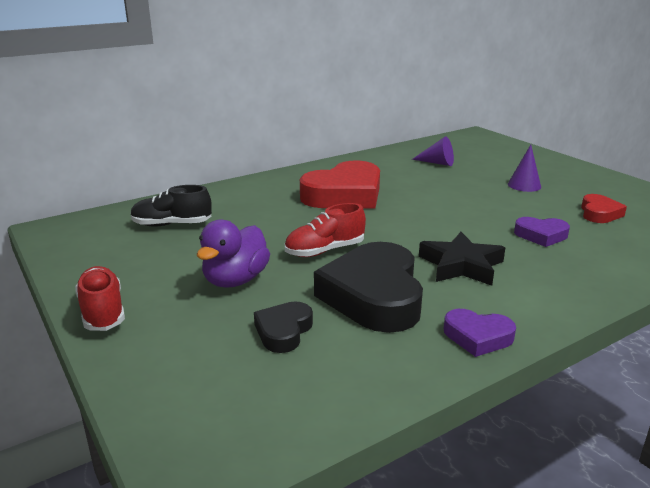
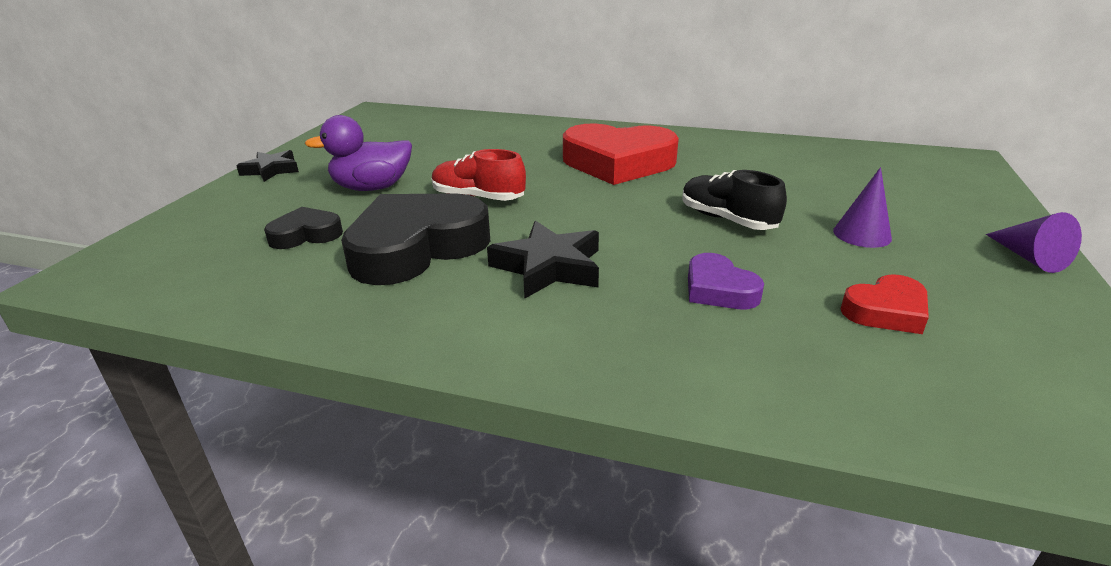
camera: 50 degrees right, 5 degrees up
red shoe [75,266,125,331] -> black star [236,150,299,182]
black shoe [131,185,212,226] -> black shoe moved to [683,170,787,230]
purple cone [412,136,454,166] -> purple cone moved to [986,212,1082,273]
purple heart [444,309,516,357] -> none

